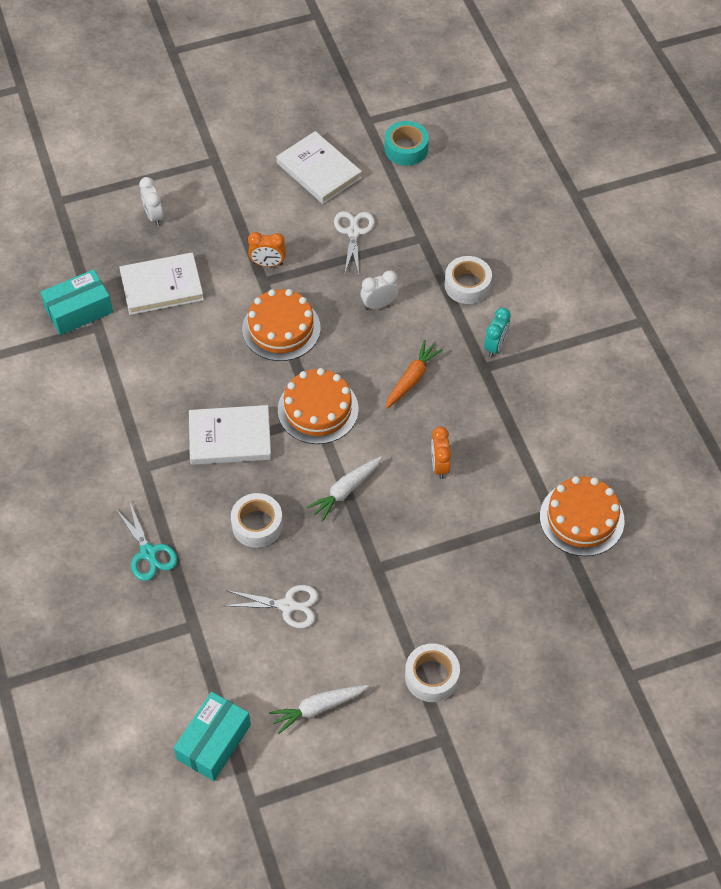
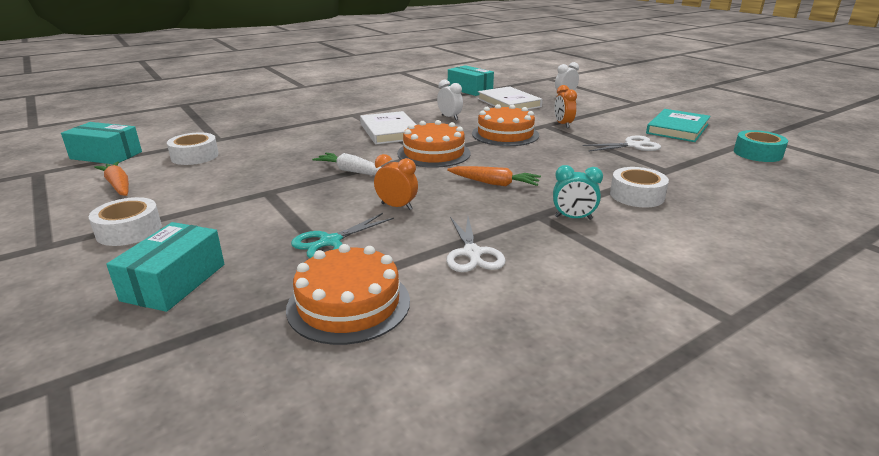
camera: 75 degrees right, 30 degrees down
turquoise scissors [115,503,177,581] -> turquoise scissors moved to [291,213,394,258]
white scissors [224,585,319,628] -> white scissors moved to [446,217,506,272]
white tape [231,493,283,548] -> white tape moved to [167,132,219,165]
white carrot [269,685,369,734] -> orange carrot [94,162,129,196]
white book [277,131,362,204] -> turquoise book [646,109,711,142]
white clock [361,270,398,310] -> white clock moved to [437,80,463,120]
orange clock [431,427,451,479] -> orange clock turned 45 degrees clockwise [374,154,418,210]
none -> turquoise box [106,222,224,312]

